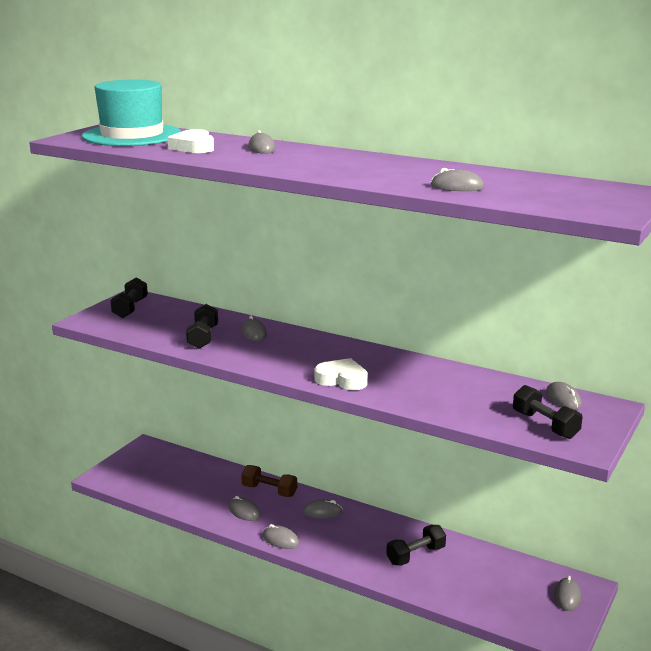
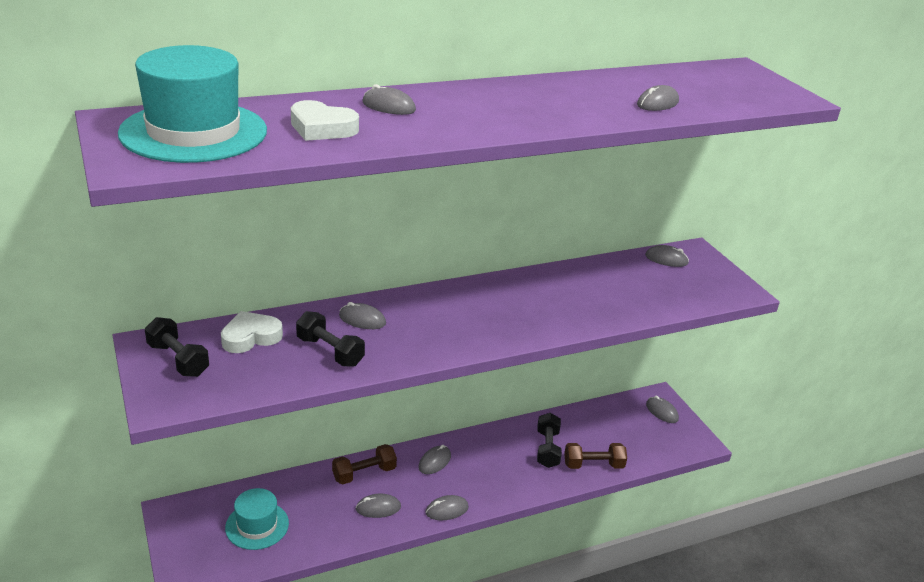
camera: 55 degrees left, 10 degrees up
white heart [314,358,368,390] -> white heart moved to [221,311,283,353]
black dumbbell [513,385,582,439] -> none
none -> turquoise hat [225,488,289,550]
none -> brown dumbbell [564,443,627,469]

